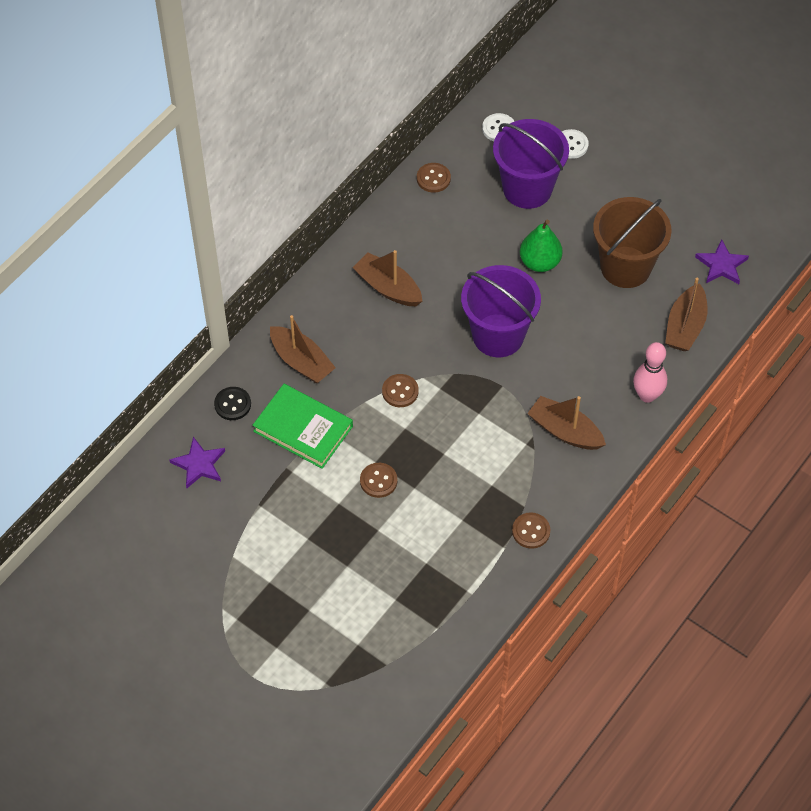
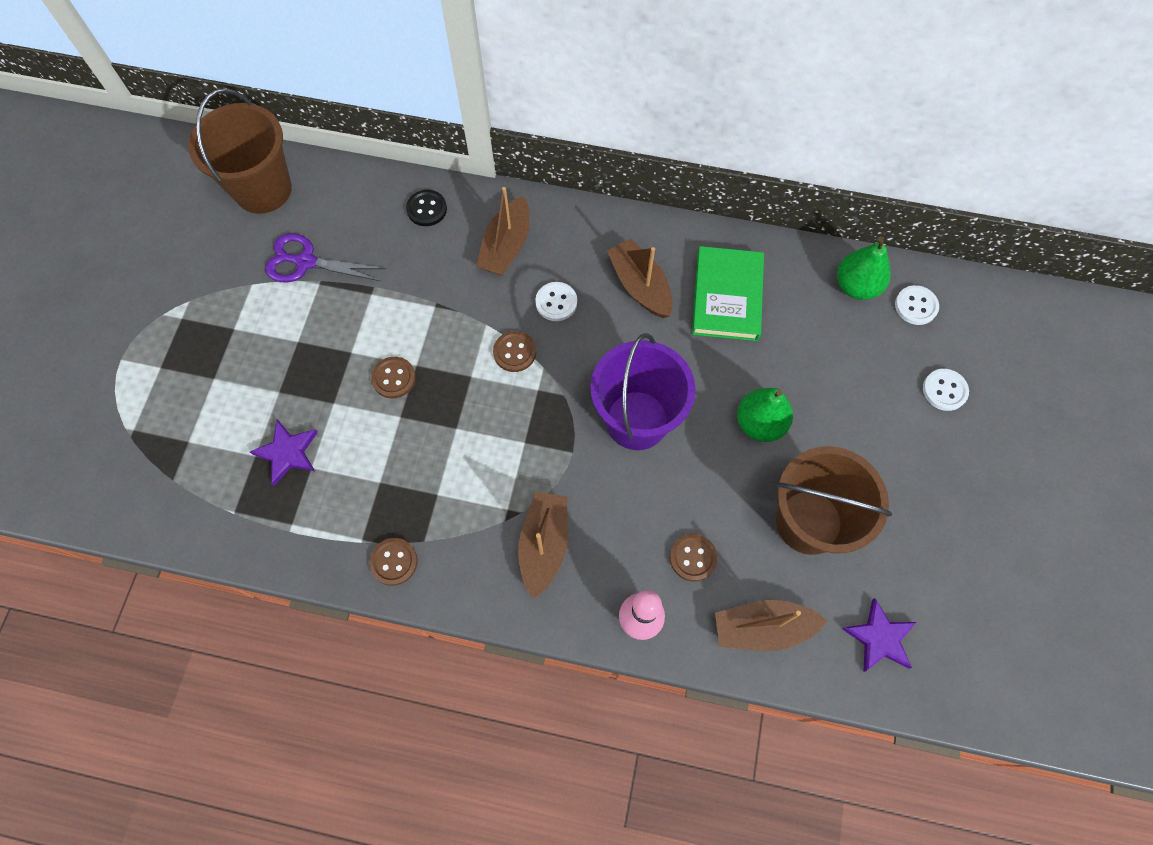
camera: 65 degrees right, 10 degrees up
purple star [169,437,225,488] -> purple star moved to [250,420,318,485]
green book [253,384,353,469] -> green book moved to [692,246,764,341]
brown boat [352,250,422,306] -> brown boat turned 45 degrees counterclockwise [607,238,673,318]
brown button [417,163,451,193] -> brown button moved to [670,534,717,581]
purple bucket [493,119,569,209] -> none
none -> brown bucket [188,88,292,214]
none -> purple scissors [265,233,386,283]
none -> white button [535,282,577,321]
none -> green pear [837,236,891,300]

